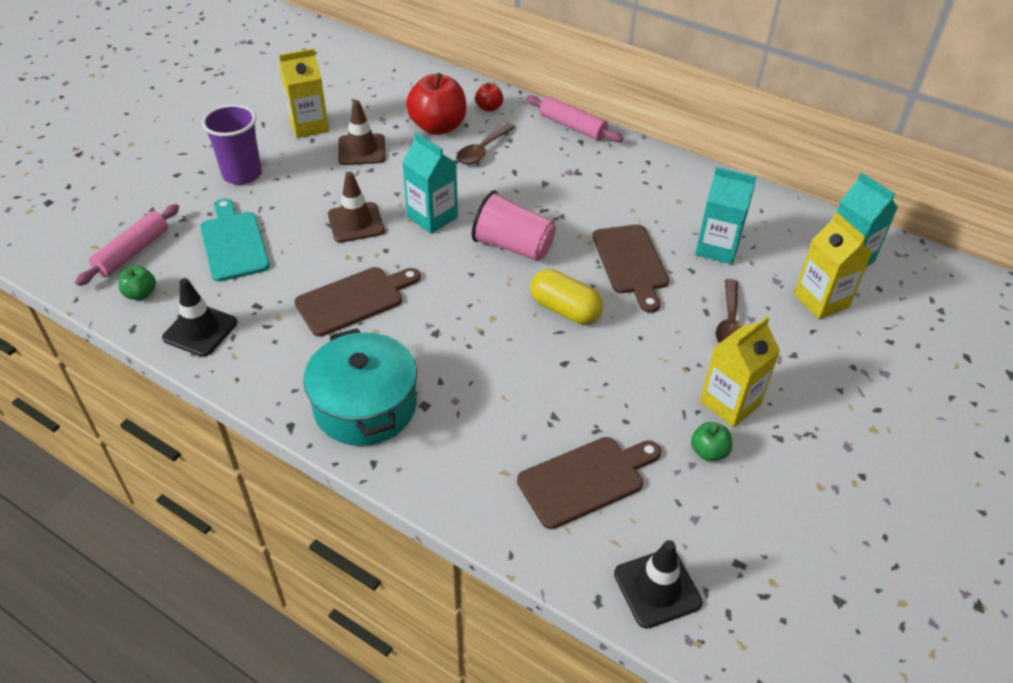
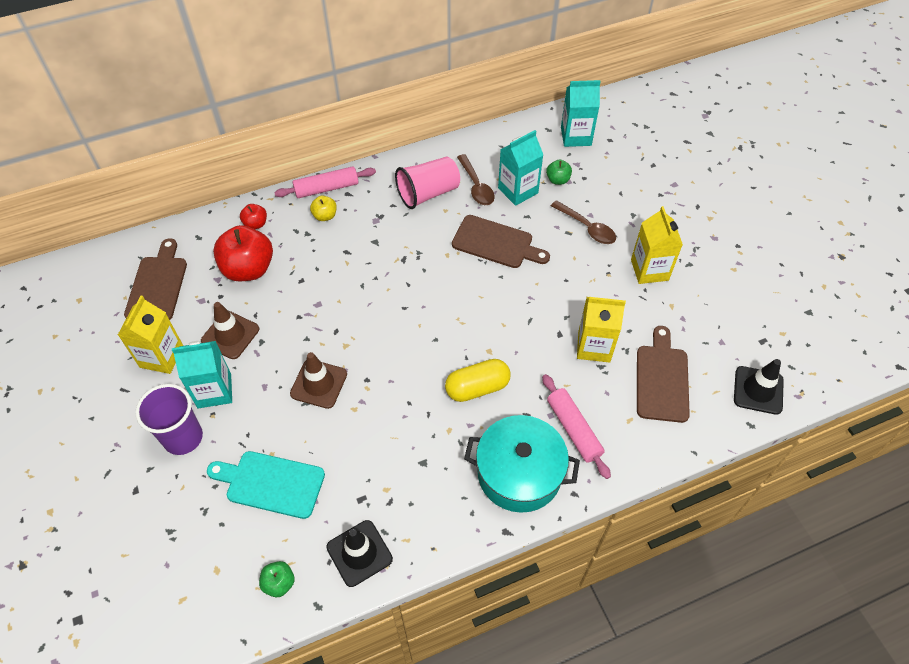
camera: 55 degrees left, 10 degrees up
pink rolling pin [75,204,179,286] -> pink rolling pin moved to [542,374,611,479]
brown cutting board [294,267,420,337] -> brown cutting board moved to [124,238,187,320]
turquoise carton [402,133,458,234] -> turquoise carton moved to [172,341,232,408]
brown spoon [456,123,516,165] -> brown spoon moved to [457,154,495,205]
pink cup [471,190,556,261] -> pink cup moved to [395,157,460,209]
yellow capsule [530,269,603,324] -> yellow capsule moved to [445,359,511,402]
green apple [691,422,732,462] -> green apple moved to [546,160,572,185]
yellow carton [794,212,872,319] -> yellow carton moved to [577,297,626,363]
none -> yellow apple [310,196,337,221]

